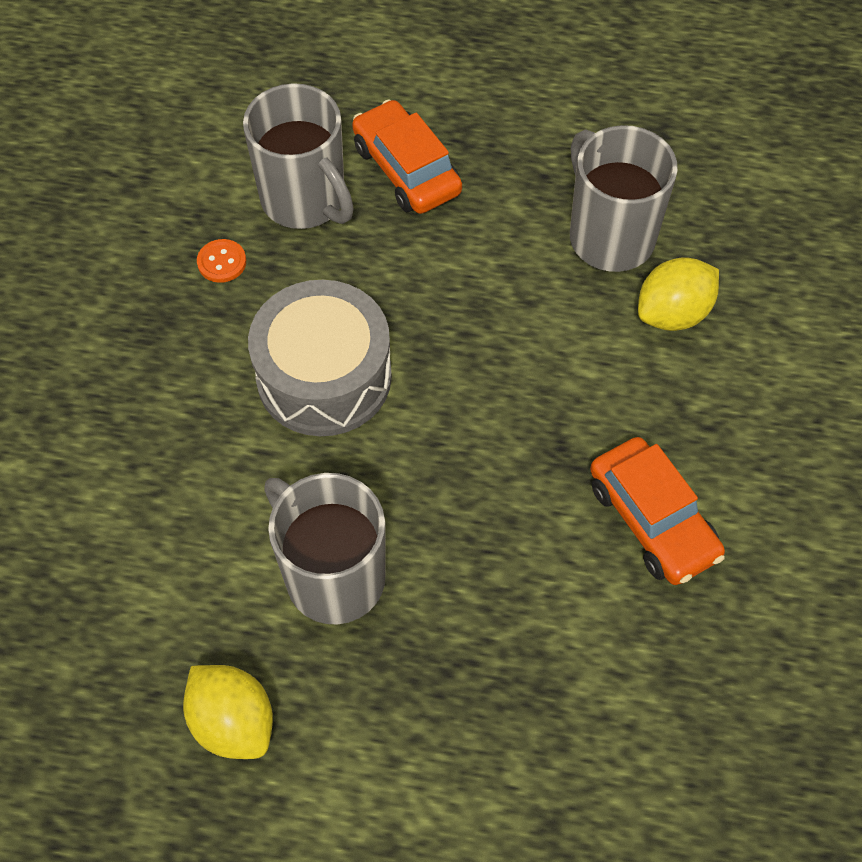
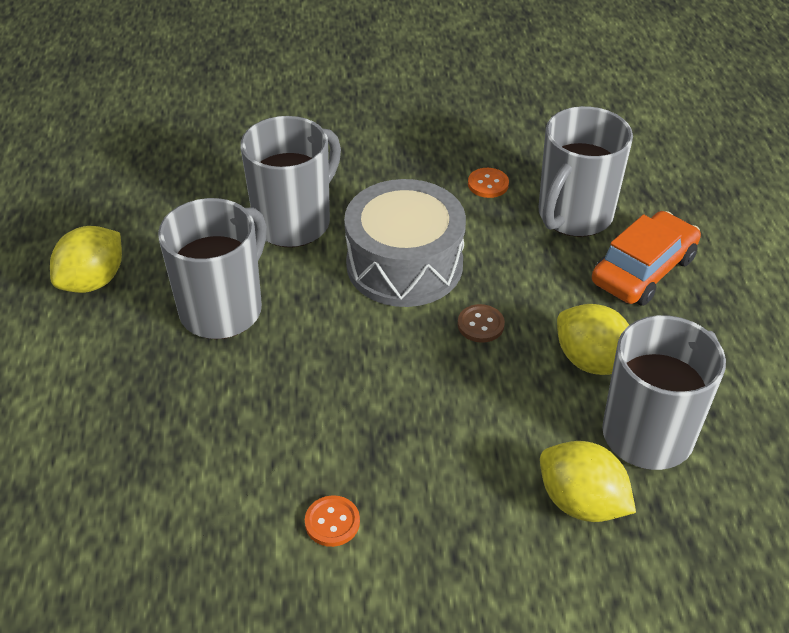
camera: 75 degrees right, 15 degrees down
orange car [590,437,725,585] -> orange button [305,495,360,547]
none -> grey mug [241,116,341,247]
none -> brown button [458,304,505,343]
none -> yellow lemon [557,304,629,375]

